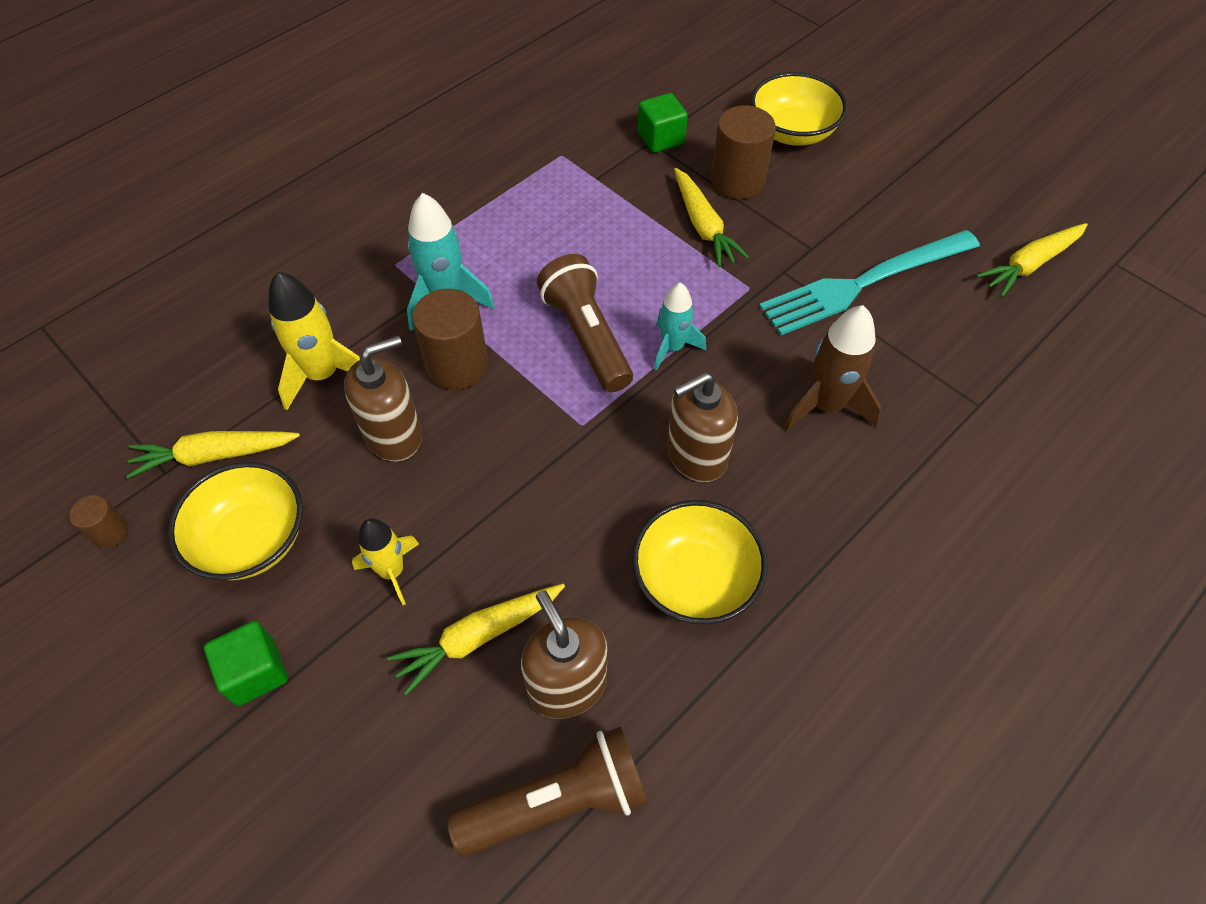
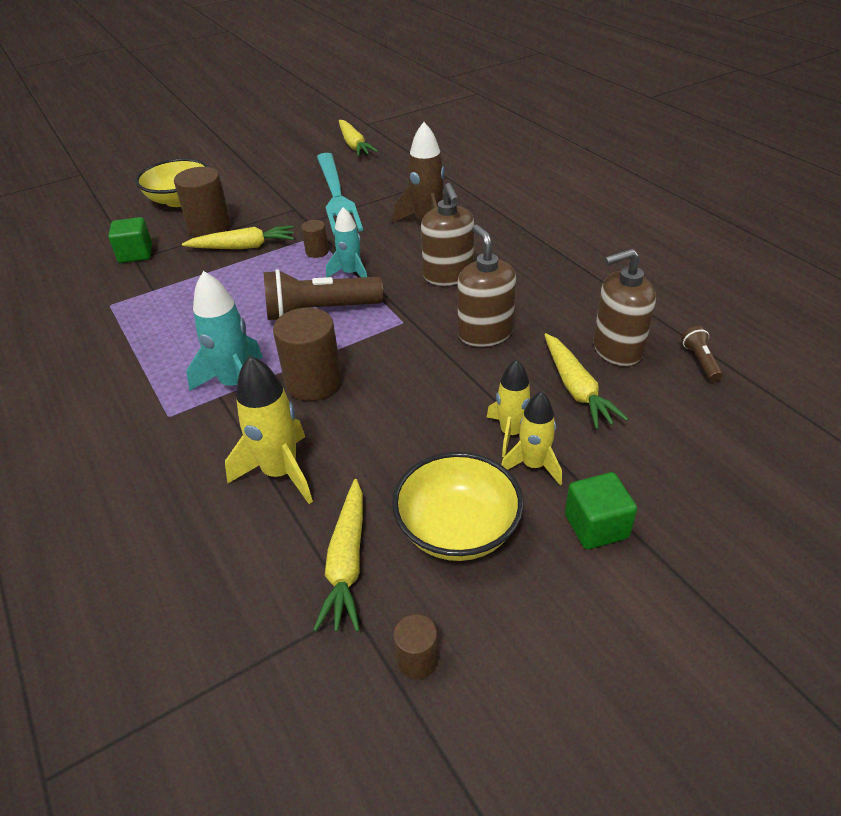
camera: 75 degrees left, 15 degrees down
brown soap dispenser [344,336,422,461] -> brown soap dispenser moved to [458,224,516,347]
brown flashlight [447,726,649,857] -> brown flashlight [681,326,723,382], size x0.47
yellow bowl [632,500,768,625] -> none
none -> brown cylinder [301,220,329,258]
none -> yellow rocket [501,392,562,485]

